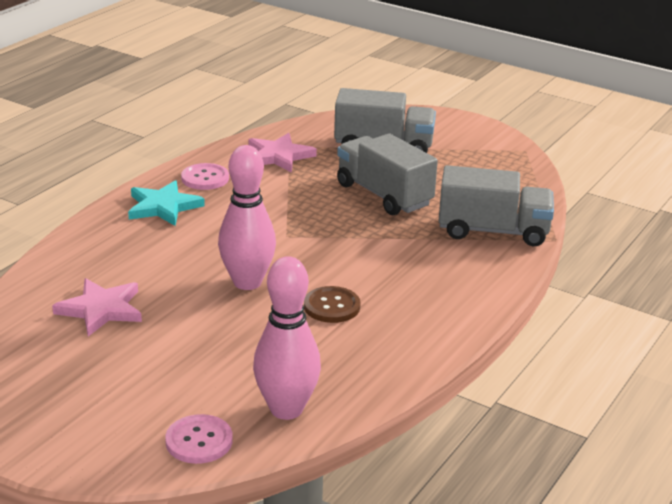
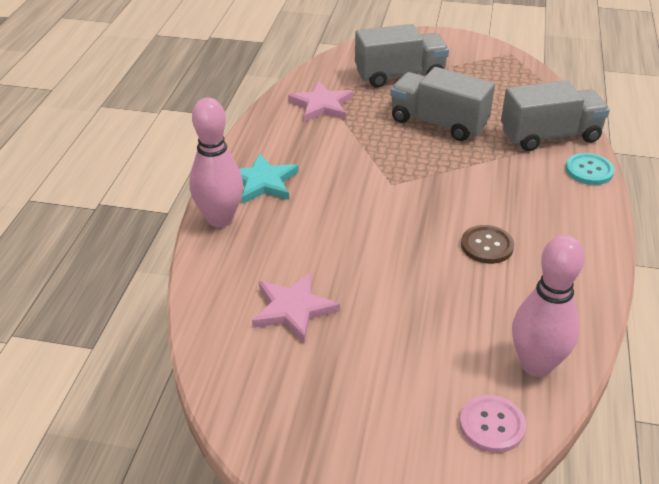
camera: 20 degrees left, 10 degrees up
pink button [181,163,229,190] -> none
pink bowling pin [218,145,276,290] -> pink bowling pin moved to [189,98,243,227]
none -> turquoise button [565,153,614,185]

